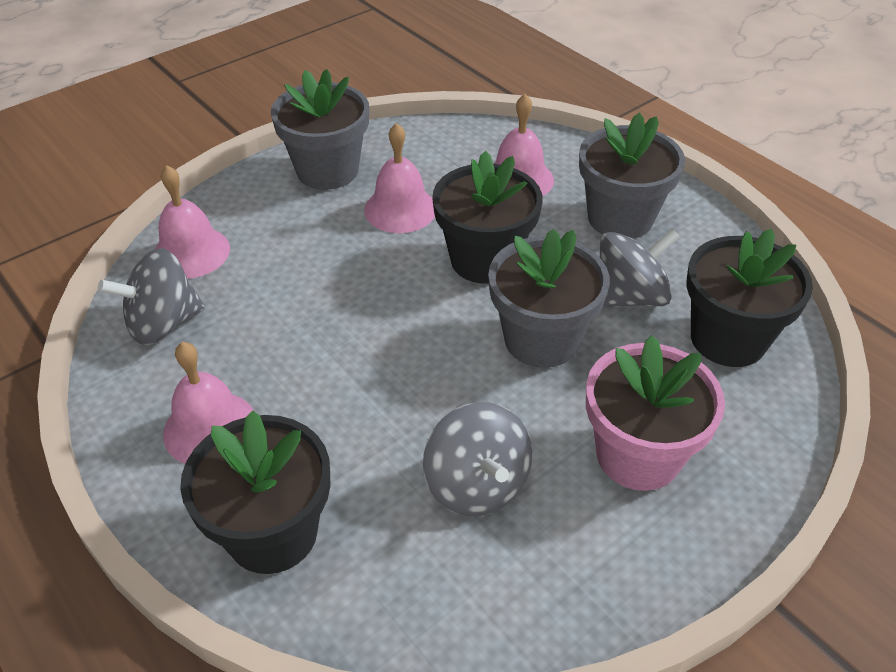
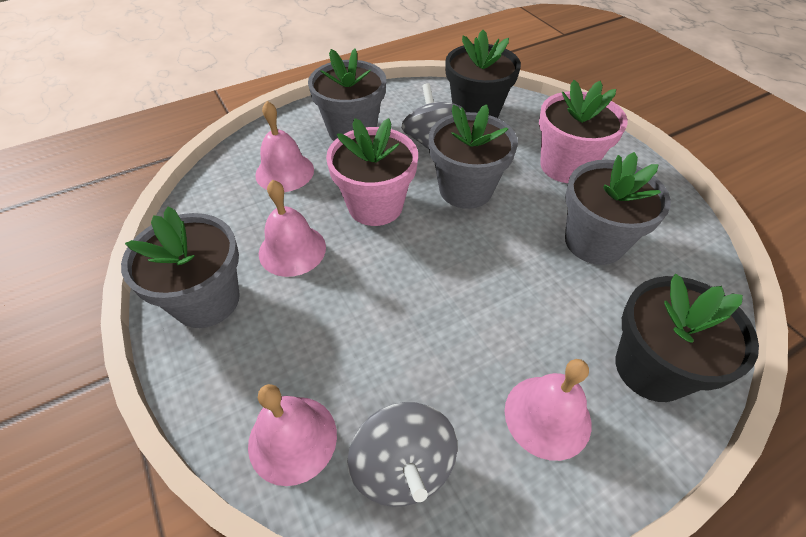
camera: 80 degrees left, 5 degrees up
grey spinning top [423,402,532,516] -> grey flower pot [565,152,671,265]
black flower pot [432,151,543,284] -> pink flower pot [326,118,418,226]

